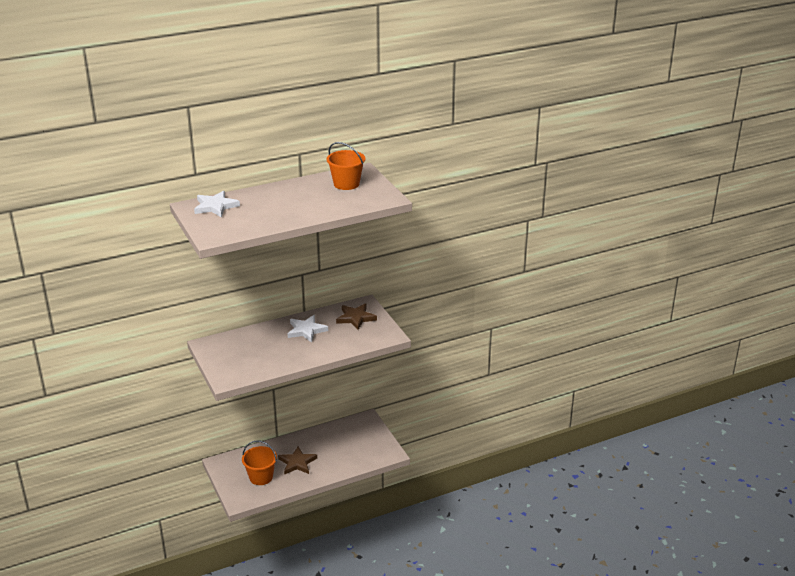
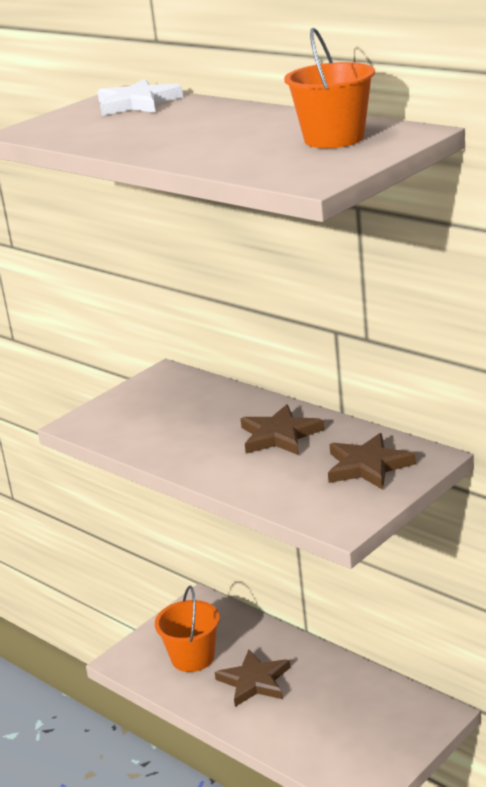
camera: 70 degrees right, 5 degrees down
white star [288,315,328,343] -> brown star [241,404,324,455]

